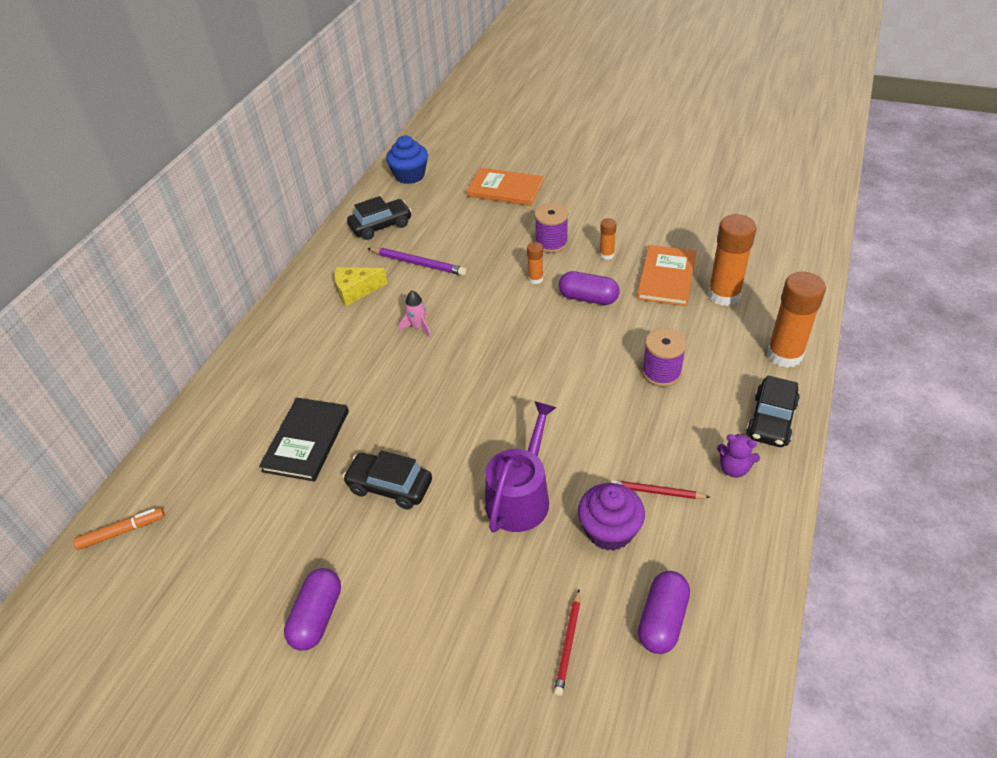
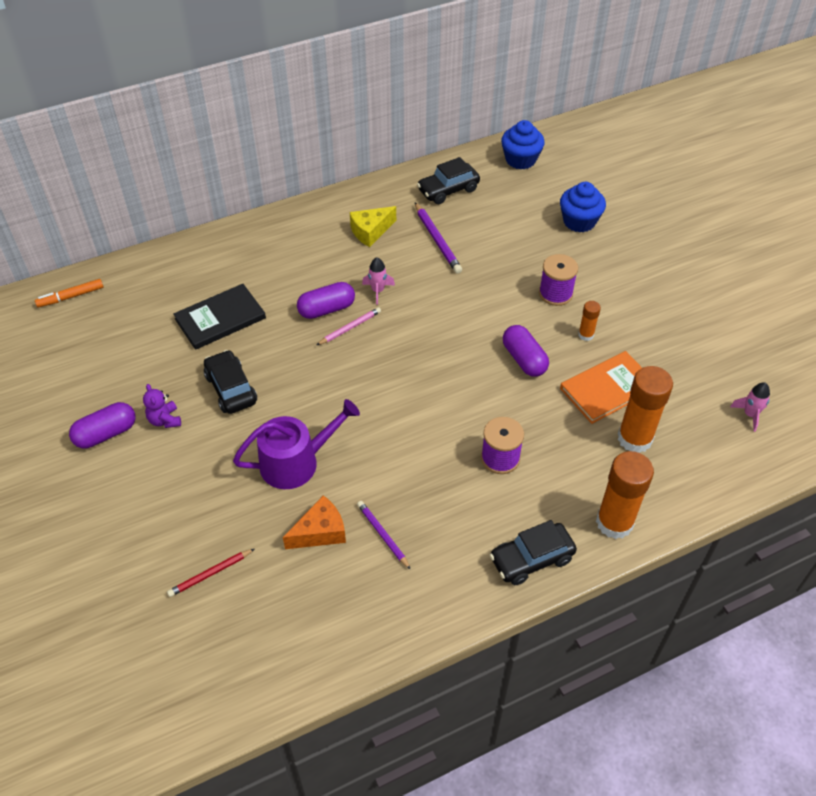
camera: 40 degrees right, 5 degrees up
orange marker [73,508,165,550] -> orange marker turned 135 degrees clockwise [35,279,103,307]
yellow cheese [334,267,388,306] -> yellow cheese turned 60 degrees counterclockwise [350,206,396,247]
black car [347,196,412,240] -> black car turned 135 degrees clockwise [417,157,480,204]
orange book [467,168,543,206] -> blue cupcake [560,182,606,233]
orange glue stick [527,242,543,284] -> none
purple cupcake [578,483,645,551] -> orange cheese [283,495,346,549]
red pencil [610,480,710,499] -> purple pencil [357,501,411,570]
purple capsule [638,571,690,654] -> purple capsule moved to [297,282,355,319]
purple teddy bear [717,434,760,478] -> purple teddy bear moved to [143,384,181,428]
none -> pink pencil [317,307,381,345]
none -> pink rocket [730,382,770,432]

